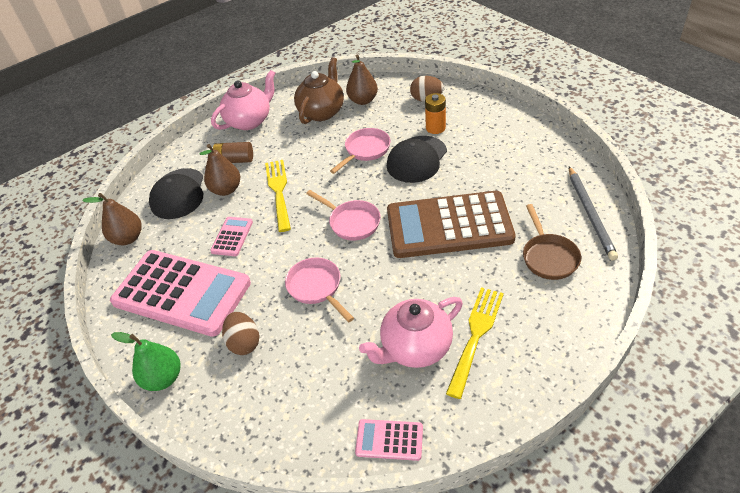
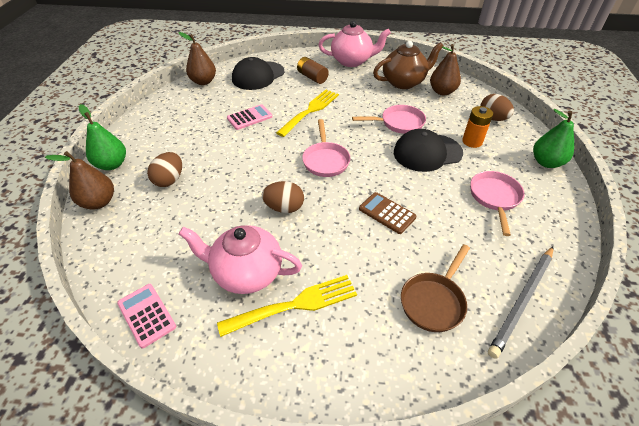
camera: 40 degrees right, 0 degrees up
pink calculator [110,250,251,337] -> none
brown pear [200,144,240,196] -> brown pear moved to [45,151,114,210]
pink pan [285,258,354,322] -> pink pan moved to [470,171,524,236]
brown calculator [387,191,516,258] -> brown calculator [359,192,417,234], size x0.42
none -> brown egg [262,181,304,213]
none -> green pear [533,109,574,168]

